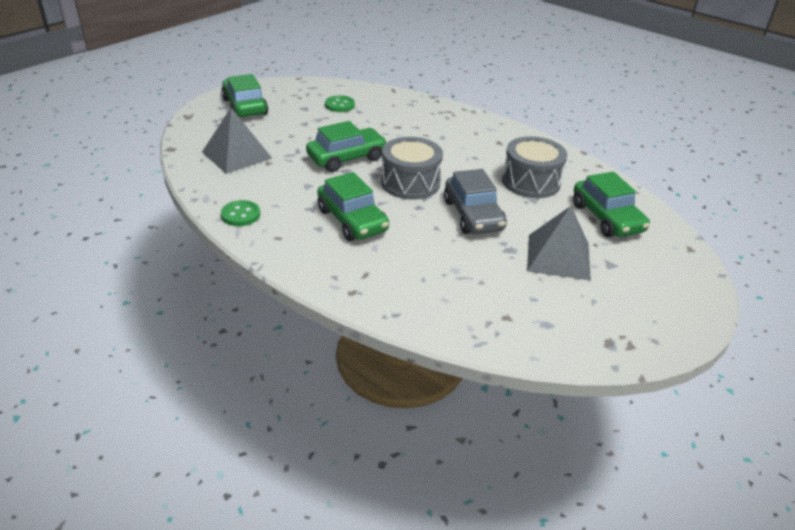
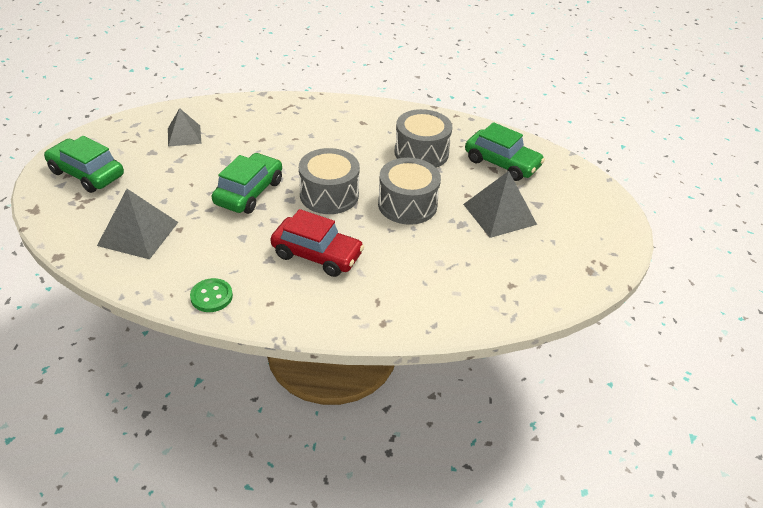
camera: 35 degrees left, 5 degrees up
green car [317,172,389,241] -> red car [270,209,364,277]
green button [325,95,355,112] -> grey pyramid [168,108,201,147]
grey car [444,169,507,234] -> grey drum [378,158,441,225]

